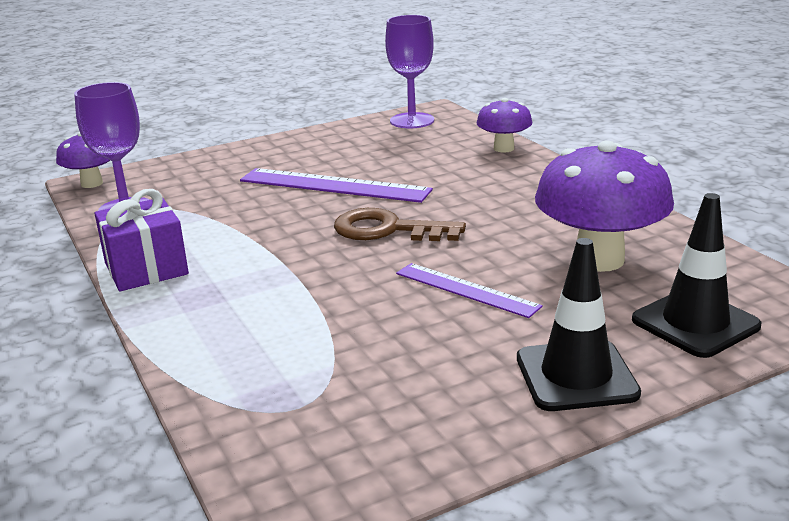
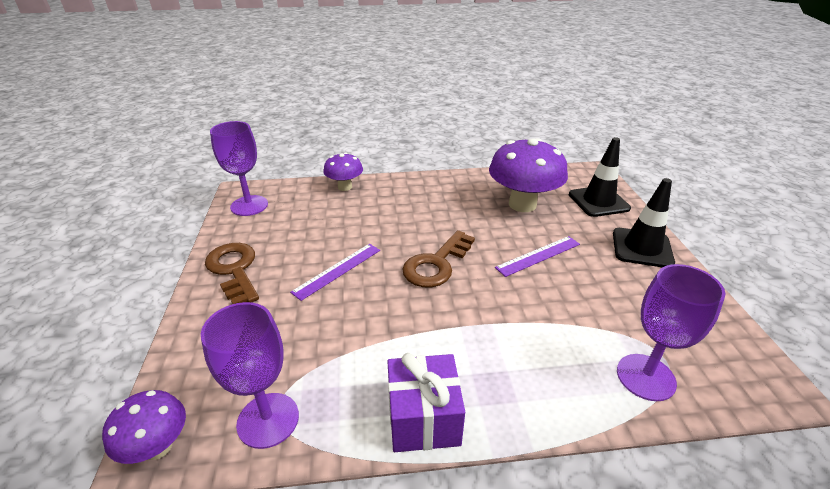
camera: 70 degrees left, 10 degrees up
purple ruler [240,168,433,203] -> purple ruler [290,244,380,301], size x0.63
none -> brown key [205,243,259,304]
none -> purple goblet [617,264,725,401]

